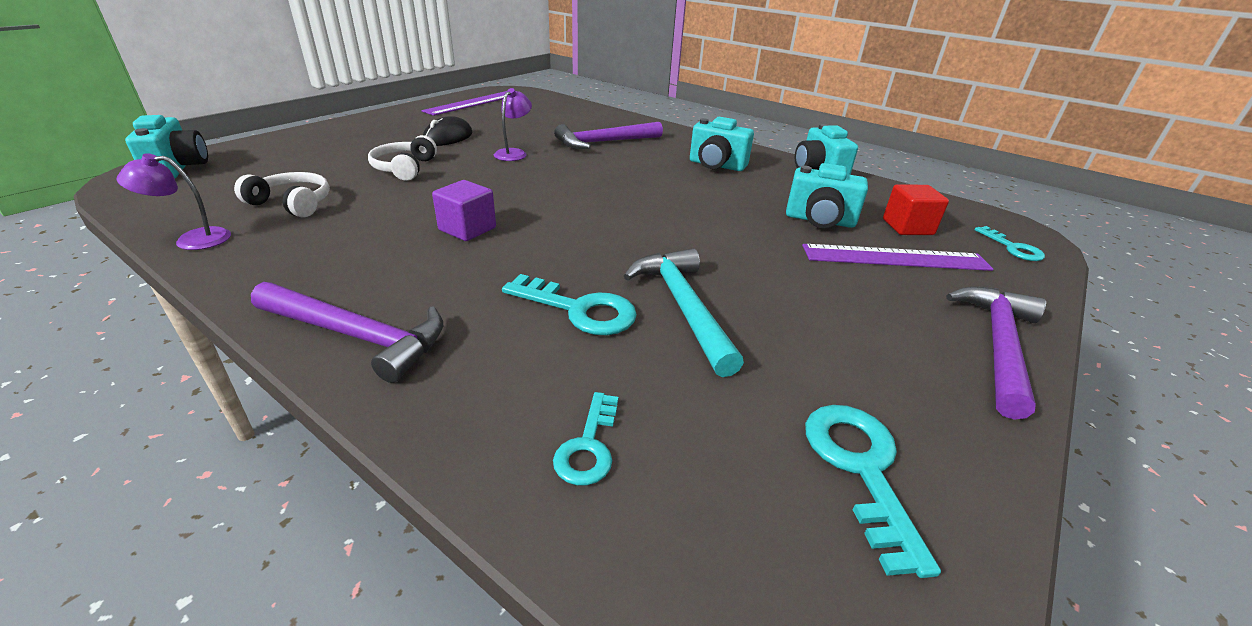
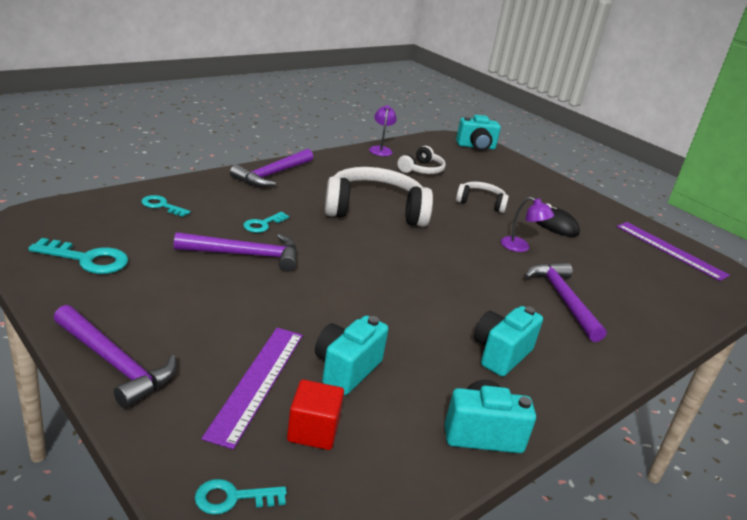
camera: 100 degrees right, 5 degrees down
purple cube [432,180,496,241] -> white headphones [325,167,433,227]
turquoise key [502,274,637,335] -> turquoise key [243,212,289,233], size x0.63
turquoise hammer [624,248,744,377] -> purple hammer [174,232,297,272]

